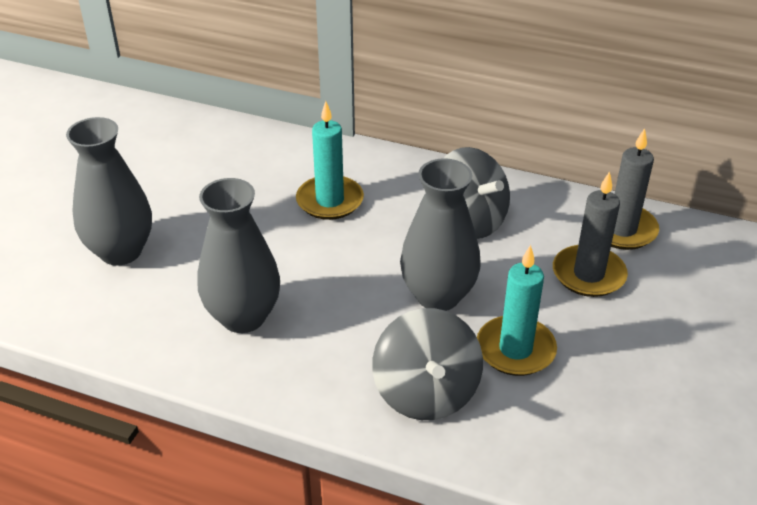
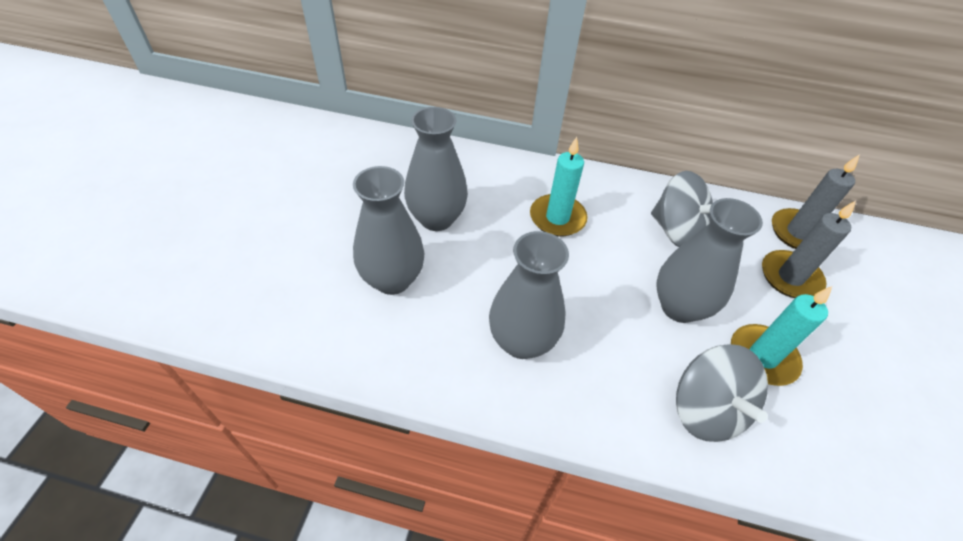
camera: 10 degrees left, 10 degrees up
none -> grey vase [404,107,468,231]

